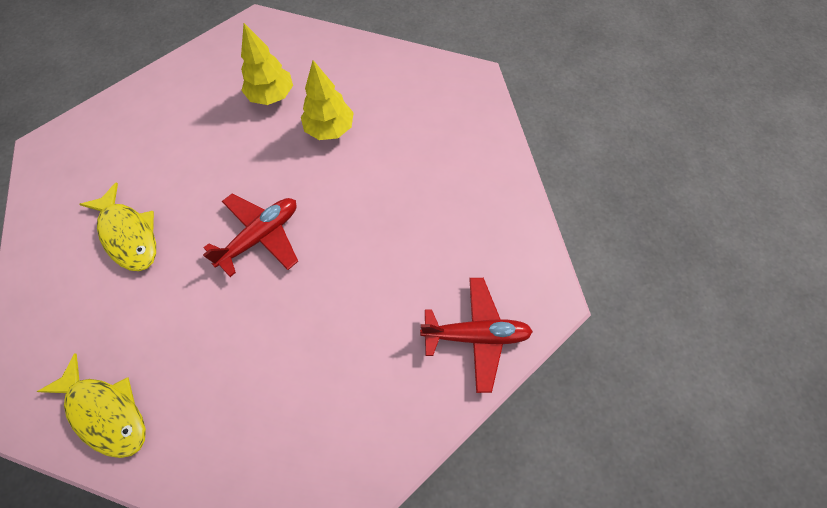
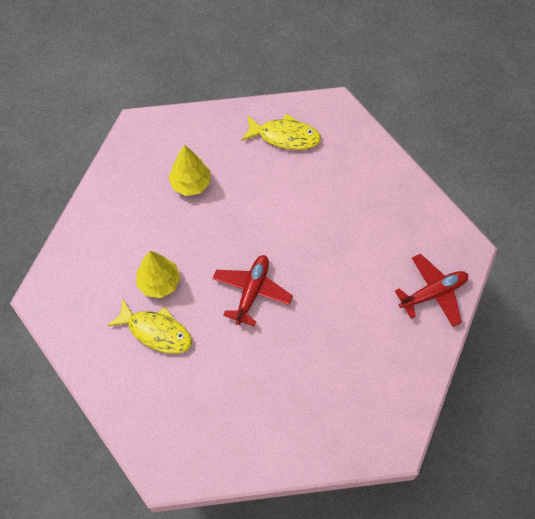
camera: 25 degrees left, 0 degrees up
yellow fish [37,353,146,458] -> yellow fish moved to [242,114,321,150]
yellow tree [301,60,354,140] -> yellow tree moved to [136,251,180,298]

